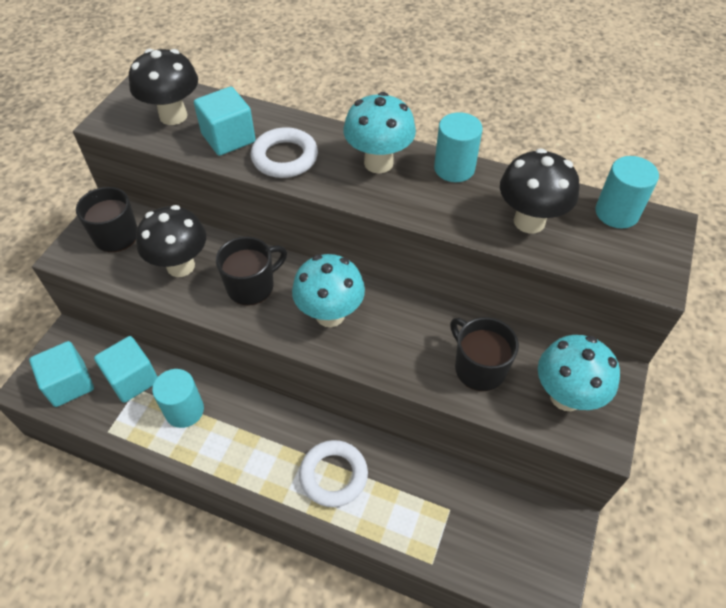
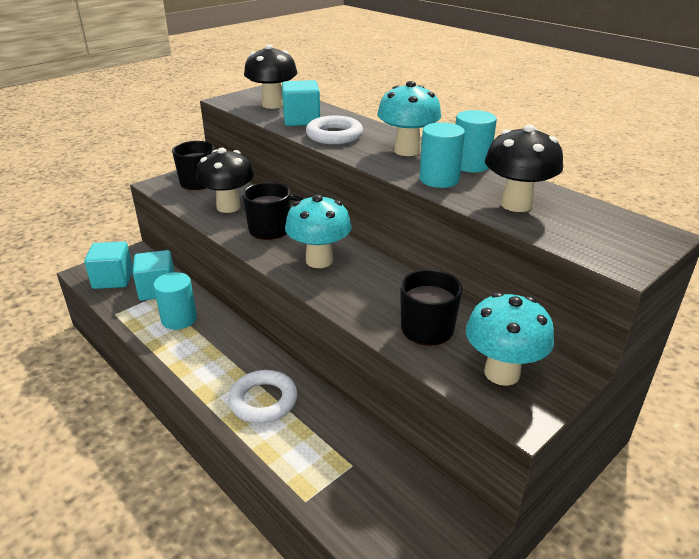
camera: 25 degrees right, 20 degrees down
turquoise cylinder [595,156,659,228] -> turquoise cylinder moved to [419,122,465,188]

